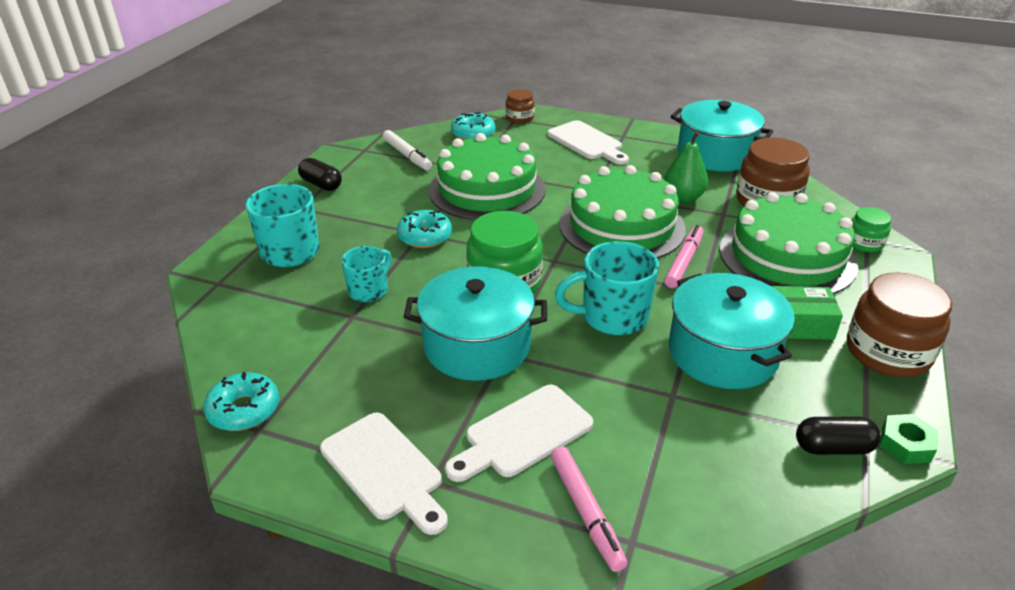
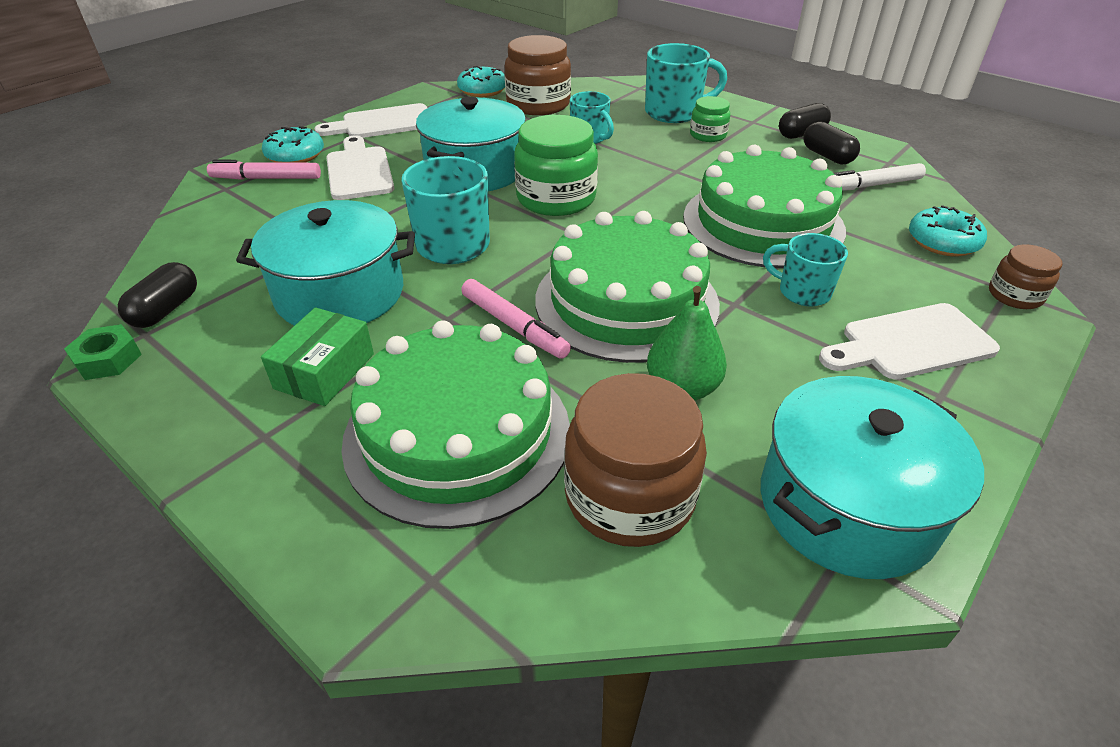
camera: 110 degrees right, 5 degrees up
turquoise donut [397,210,452,248] -> turquoise donut moved to [262,126,324,163]
brown jar [847,272,952,377] -> brown jar moved to [505,35,571,115]
green jar [852,207,891,252] -> green jar moved to [690,96,730,142]
none -> turquoise mug [763,233,848,306]
none -> black capsule [803,122,860,165]

